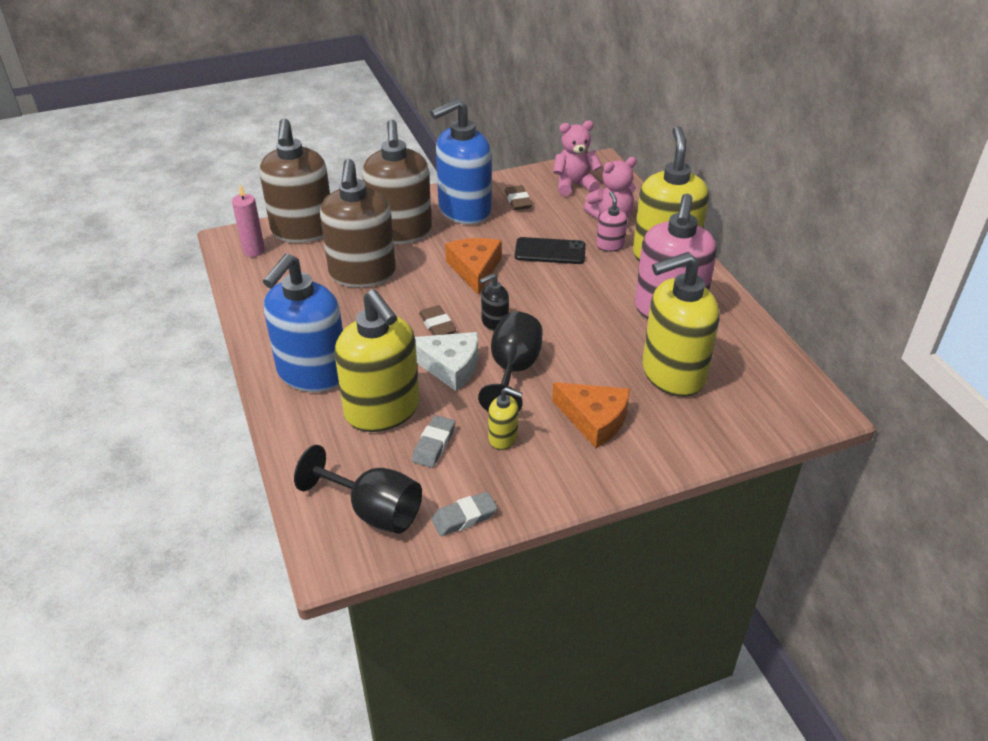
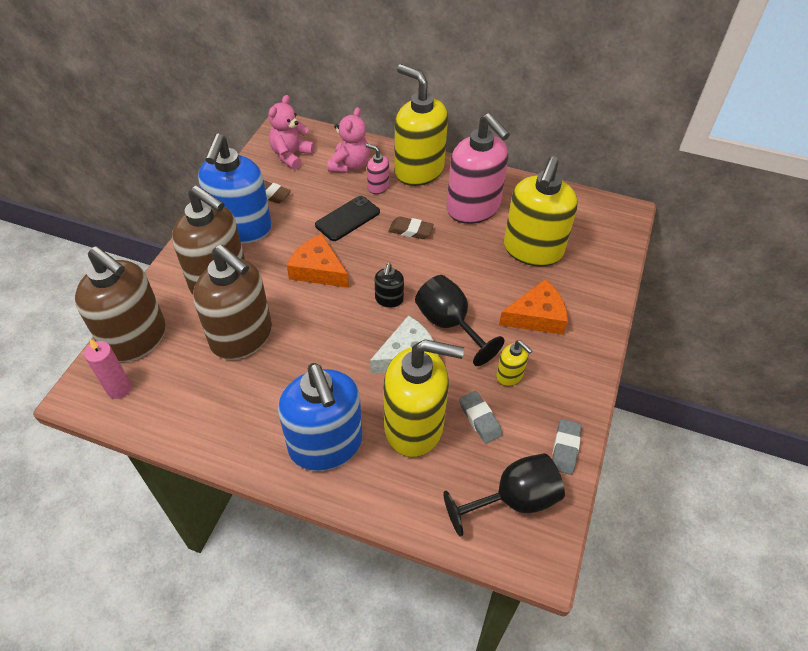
camera: 50 degrees left, 10 degrees up
brown eraser [419,305,456,335] -> brown eraser moved to [389,217,434,239]
yellow soap dispenser [488,387,523,450] -> yellow soap dispenser turned 75 degrees clockwise [496,340,533,386]

